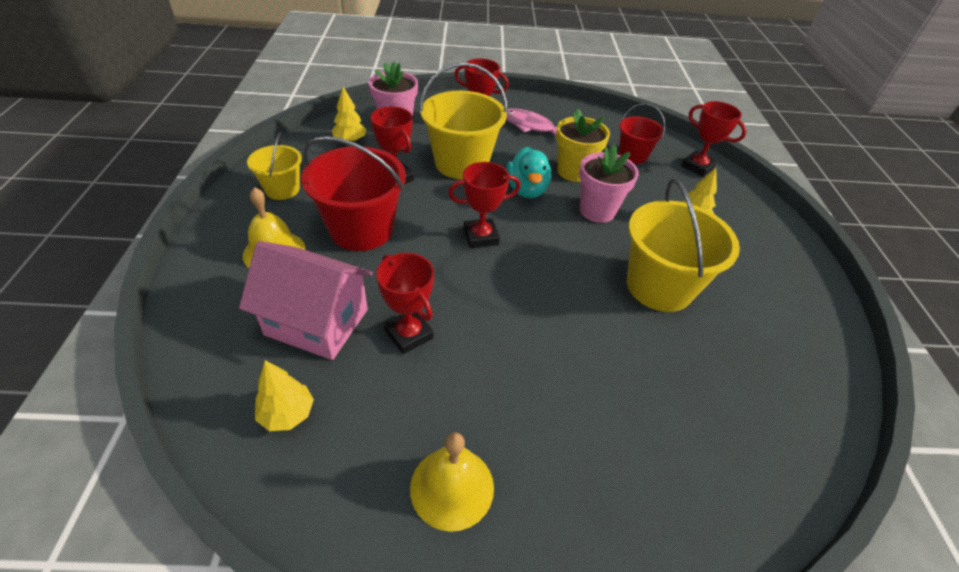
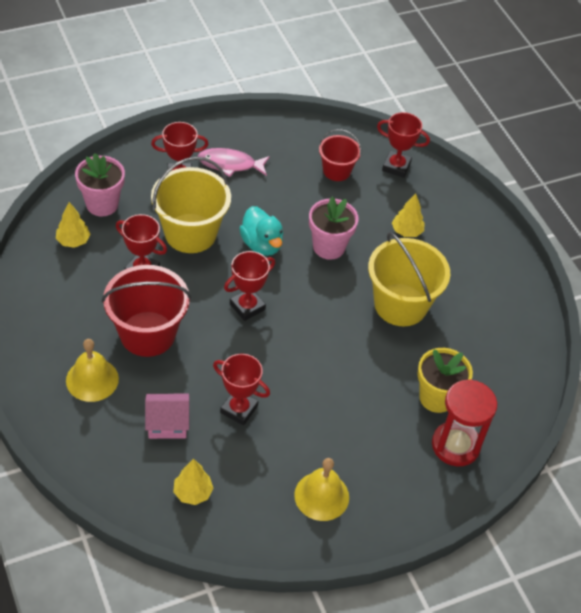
camera: 25 degrees left, 5 degrees up
pink house [239,241,373,360] -> pink house [145,394,189,439], size x0.61
yellow bucket [247,132,302,200] -> none
yellow flower pot [556,109,610,182] -> yellow flower pot moved to [417,348,473,413]
none -> red hourglass [432,379,497,467]

